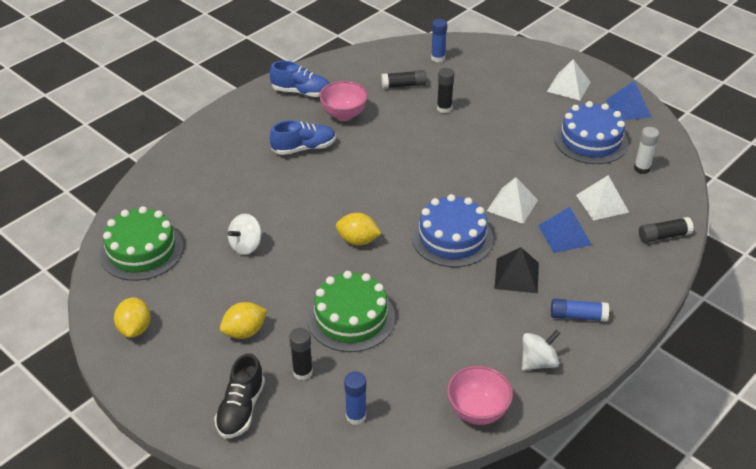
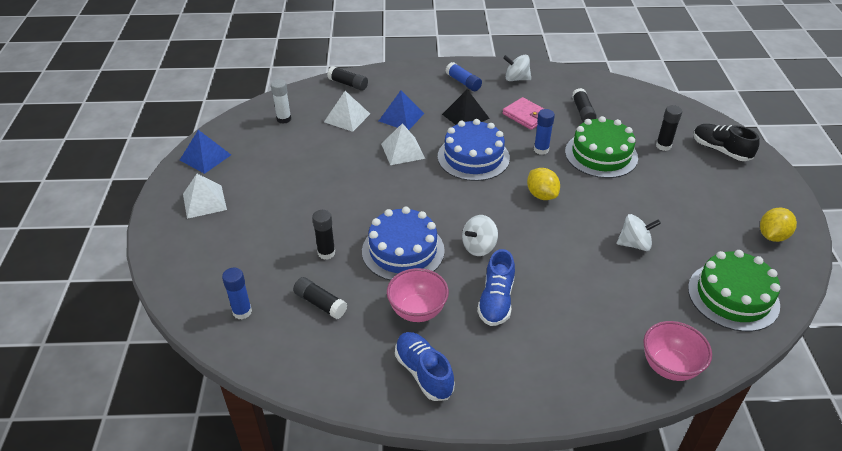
camera: 135 degrees left, 0 degrees up
black shoe [214,353,265,438] -> black shoe turned 105 degrees counterclockwise [693,124,760,161]
yellow lemon [220,302,267,339] -> none
blue shoe [270,120,336,155] -> blue shoe turned 105 degrees counterclockwise [477,249,515,326]
blue glue stick [344,371,366,425] -> blue glue stick moved to [534,109,555,155]
pink bowl [447,366,513,425] -> pink bowl moved to [643,321,712,381]
blue cake [554,101,628,164] -> blue cake moved to [362,207,445,281]
none -> white spinning top [462,215,498,256]
none -> pink wallet [502,97,544,130]
none -> black glue stick [572,88,597,122]

